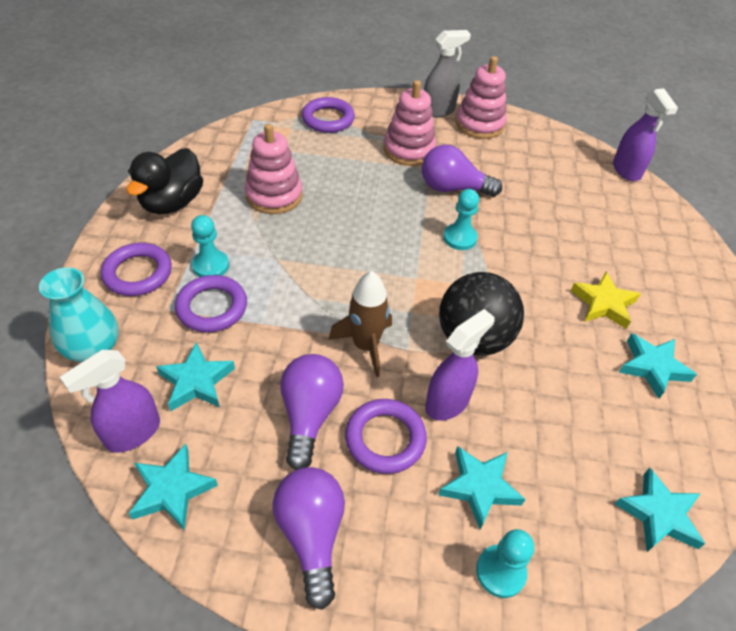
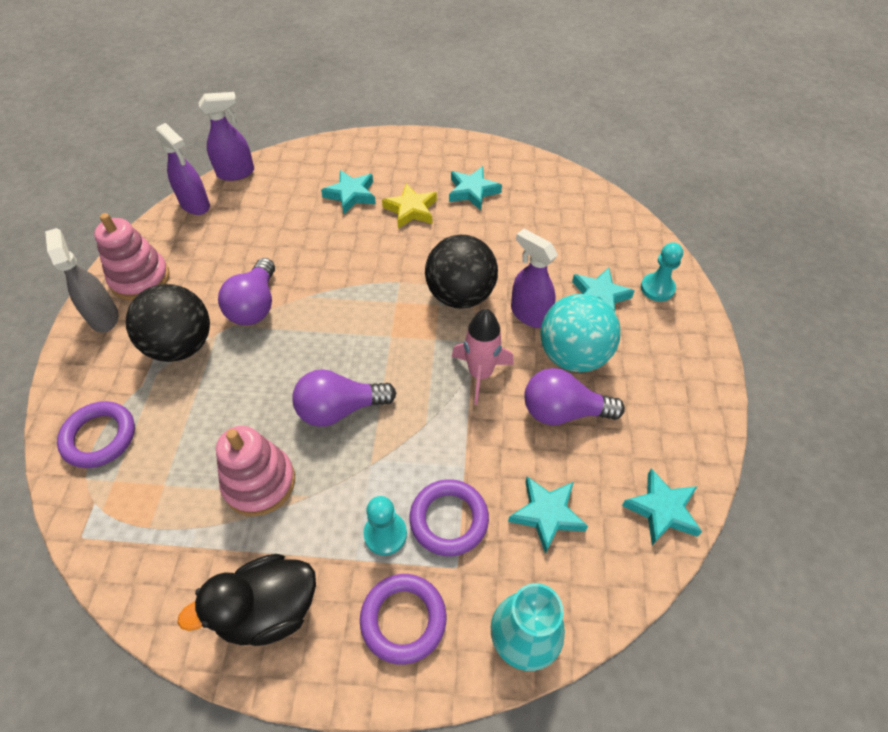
camera: 90 degrees left, 5 degrees up
purple spray bottle [60,350,160,453] -> purple spray bottle moved to [155,123,210,215]
black duck [126,148,203,214] -> black duck turned 135 degrees clockwise [177,554,316,646]
purple light bulb [273,467,345,610] -> purple light bulb moved to [292,369,396,427]
brown rocket [329,271,392,377] -> pink rocket [452,309,514,405]
purple ring [345,399,427,474] -> turquoise ball [540,294,621,372]
pink stacking toy [383,80,436,166] -> black ball [126,284,210,362]
turquoise pawn [443,189,479,250] -> none
turquoise star [615,468,705,552] -> turquoise star moved to [321,170,376,214]

